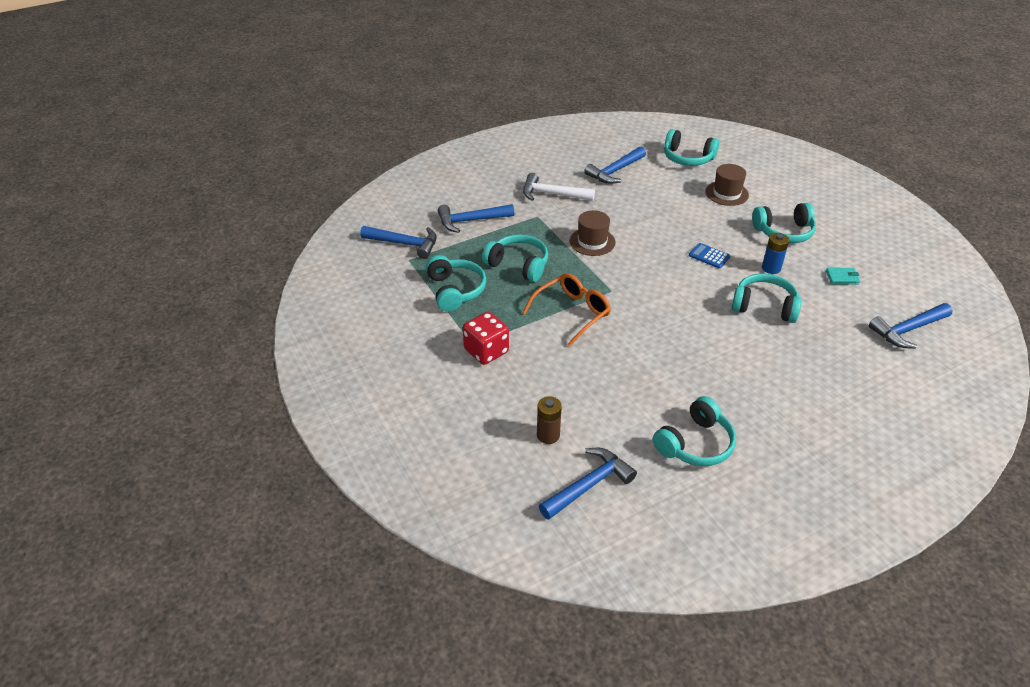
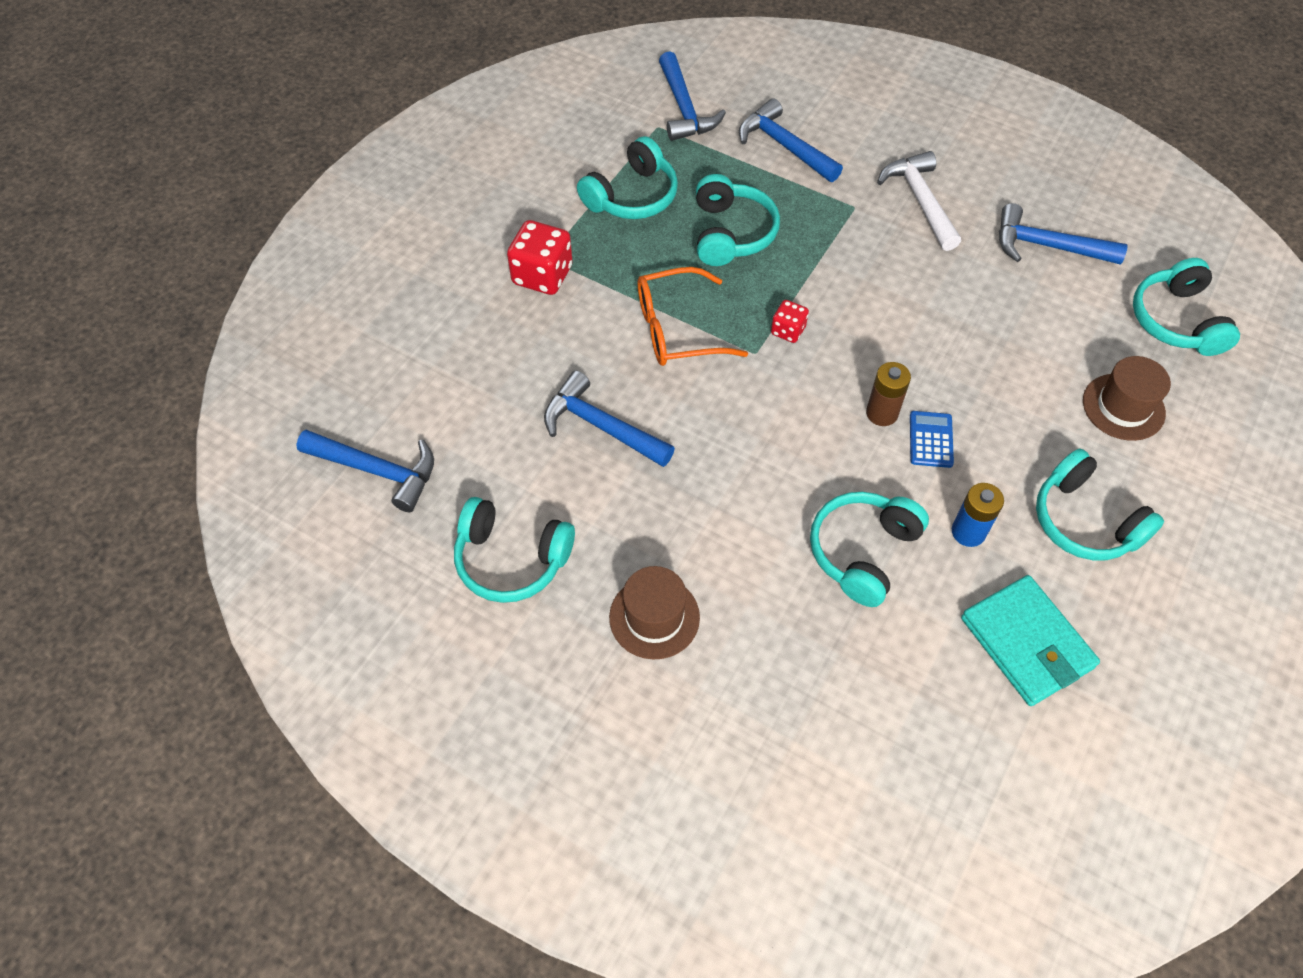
camera: 60 degrees right, 15 degrees up
orange glasses [523,273,611,347] -> orange glasses turned 150 degrees clockwise [638,267,748,366]
brown battery [537,396,562,444] -> brown battery moved to [866,362,911,426]
brown hat [570,210,615,256] -> brown hat moved to [609,566,700,659]
turquoise headphones [732,273,801,323] -> turquoise headphones turned 135 degrees counterclockwise [810,492,929,607]
turquoise wallet [826,268,860,285] -> turquoise wallet [961,575,1100,706], size x2.04
blue hammer [869,303,953,349] -> blue hammer moved to [544,371,675,467]
none -> red dice [771,300,809,343]

